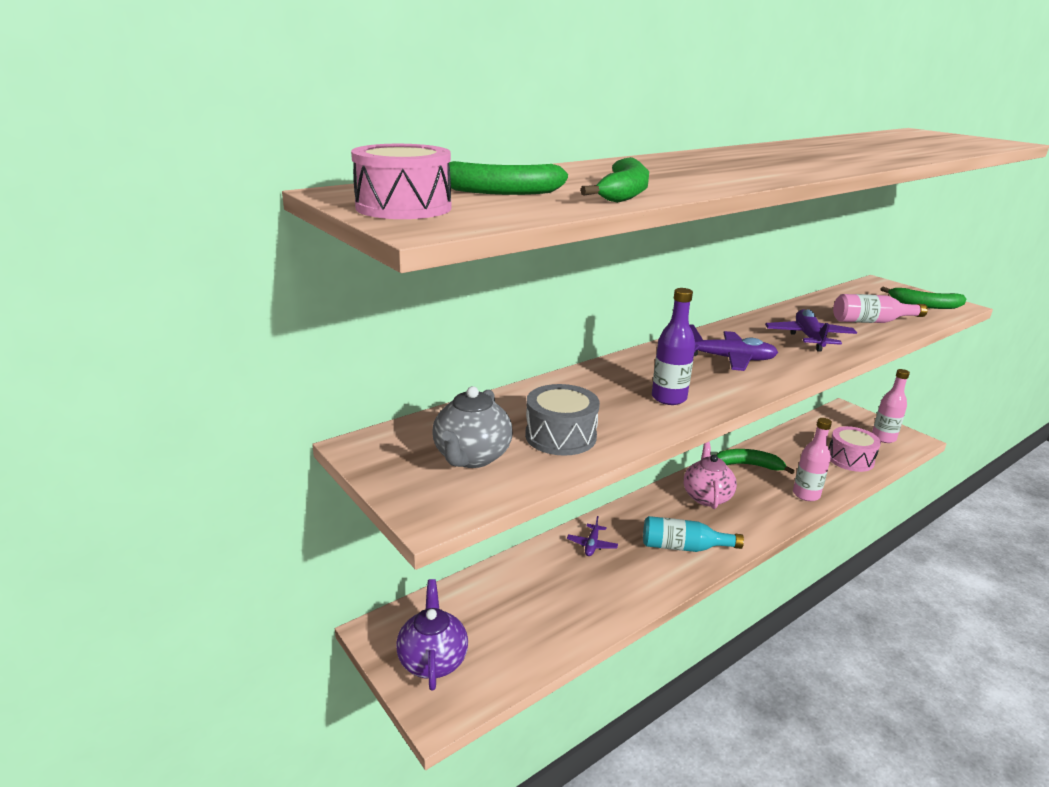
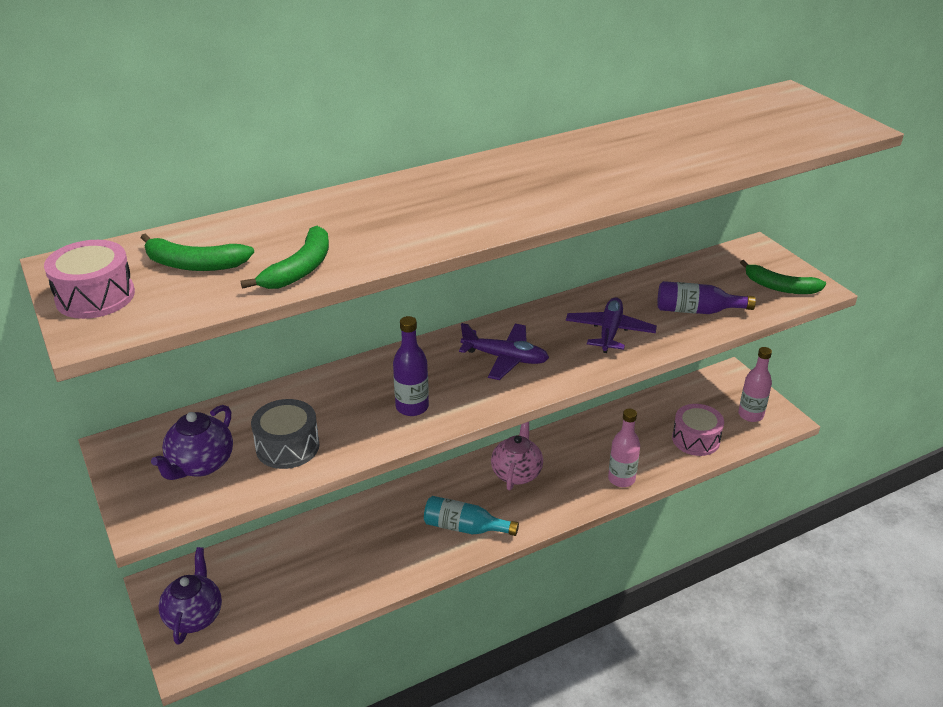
camera: 10 degrees right, 10 degrees up
grey teapot [432,386,513,468] -> purple teapot [151,405,233,480]
purple plane [567,516,618,556] -> none
green banana [716,449,795,474] -> none
pink bottle [833,294,928,323] -> purple bottle [657,281,756,314]

